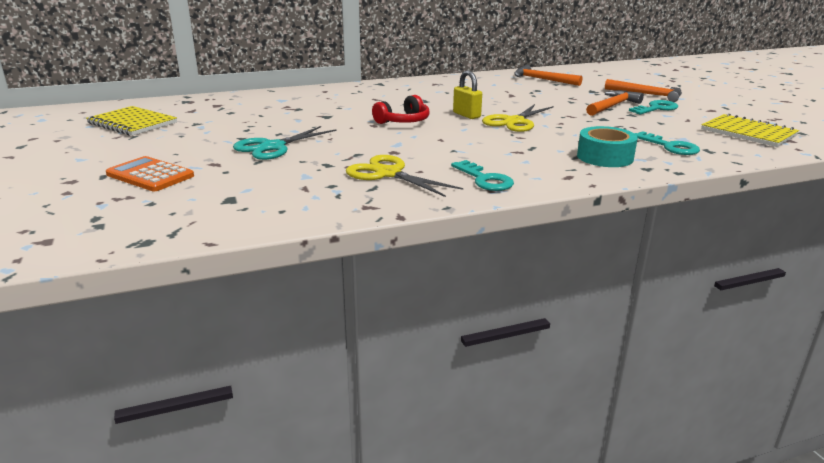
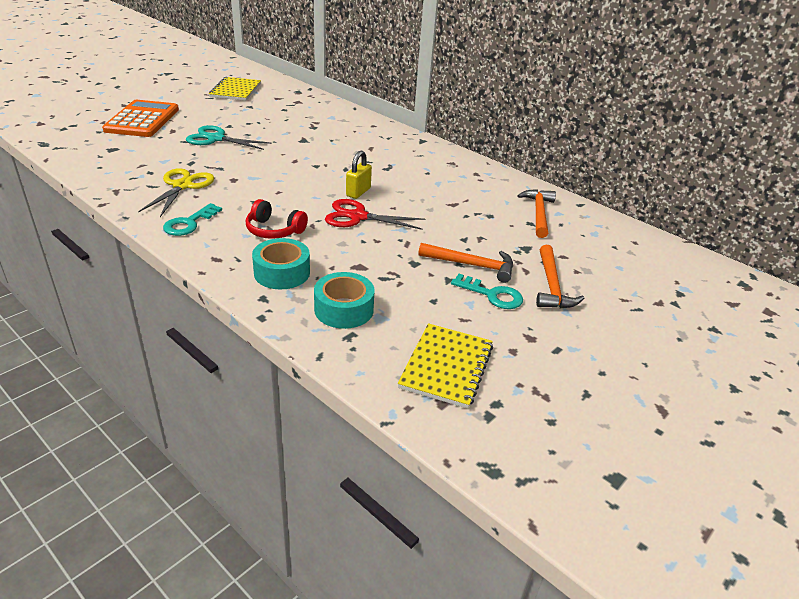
camera: 60 degrees right, 10 degrees up
orange calculator [106,156,194,192] -> orange calculator [102,100,179,137], size x1.52
red headphones [372,95,430,124] -> red headphones moved to [246,199,308,239]
yellow scissors [482,104,554,132] -> red scissors [325,199,425,230]
turquoise key [634,131,700,155] -> turquoise tape [314,272,375,329]

